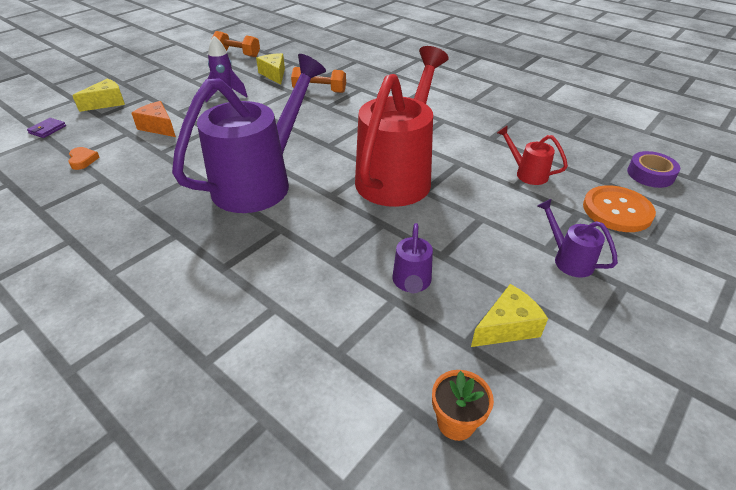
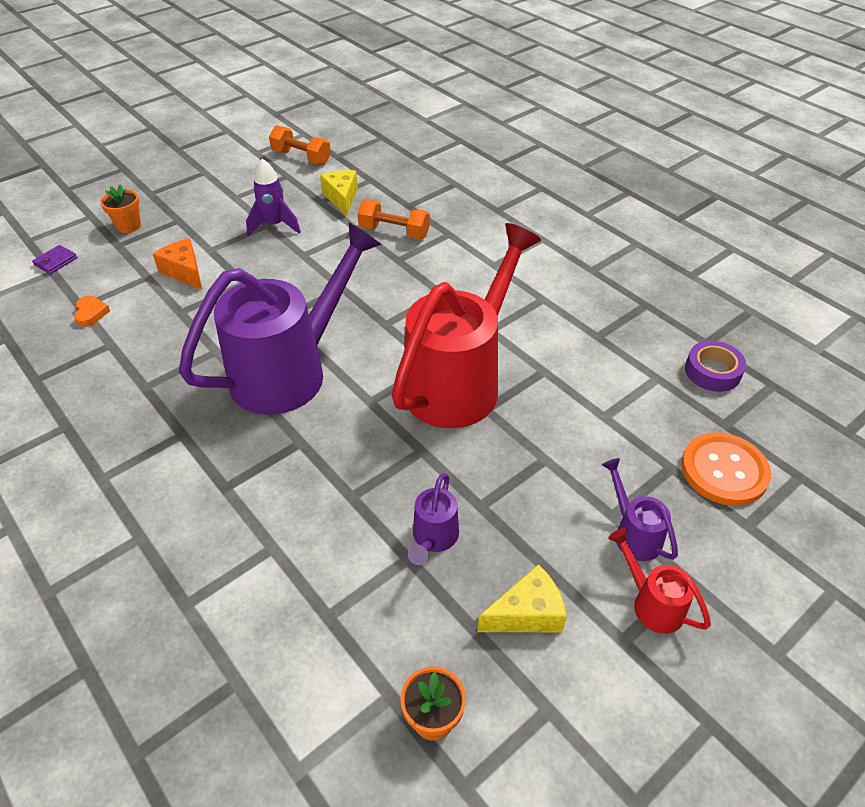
camera: 10 degrees right, 5 degrees up
yellow cheese [72,79,125,112] -> orange flower pot [100,184,141,233]
red watering can [497,125,568,185] -> red watering can moved to [608,528,711,634]
purple tape [627,151,680,188] -> purple tape moved to [685,341,746,392]

